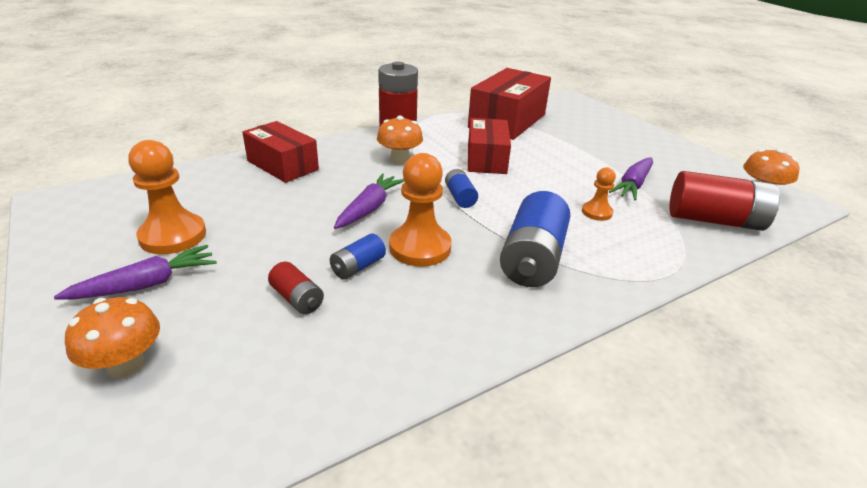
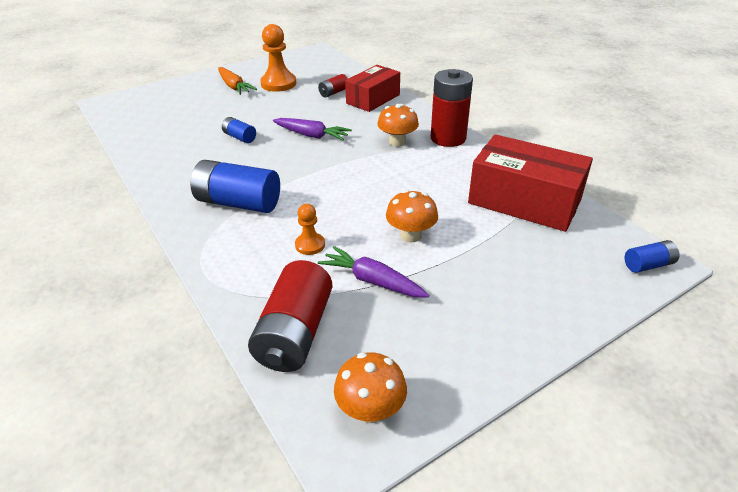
camera: 90 degrees right, 5 degrees up
purple carrot [54,245,216,299] -> orange carrot [218,67,257,95]
orange mushroom [65,297,160,379] -> orange mushroom moved to [386,190,438,243]
red battery [268,262,324,314] -> red battery moved to [318,74,348,98]
orange pawn [389,153,452,267] -> none
blue battery [445,169,478,208] -> blue battery moved to [625,240,680,273]
red box [468,118,511,174] -> none

